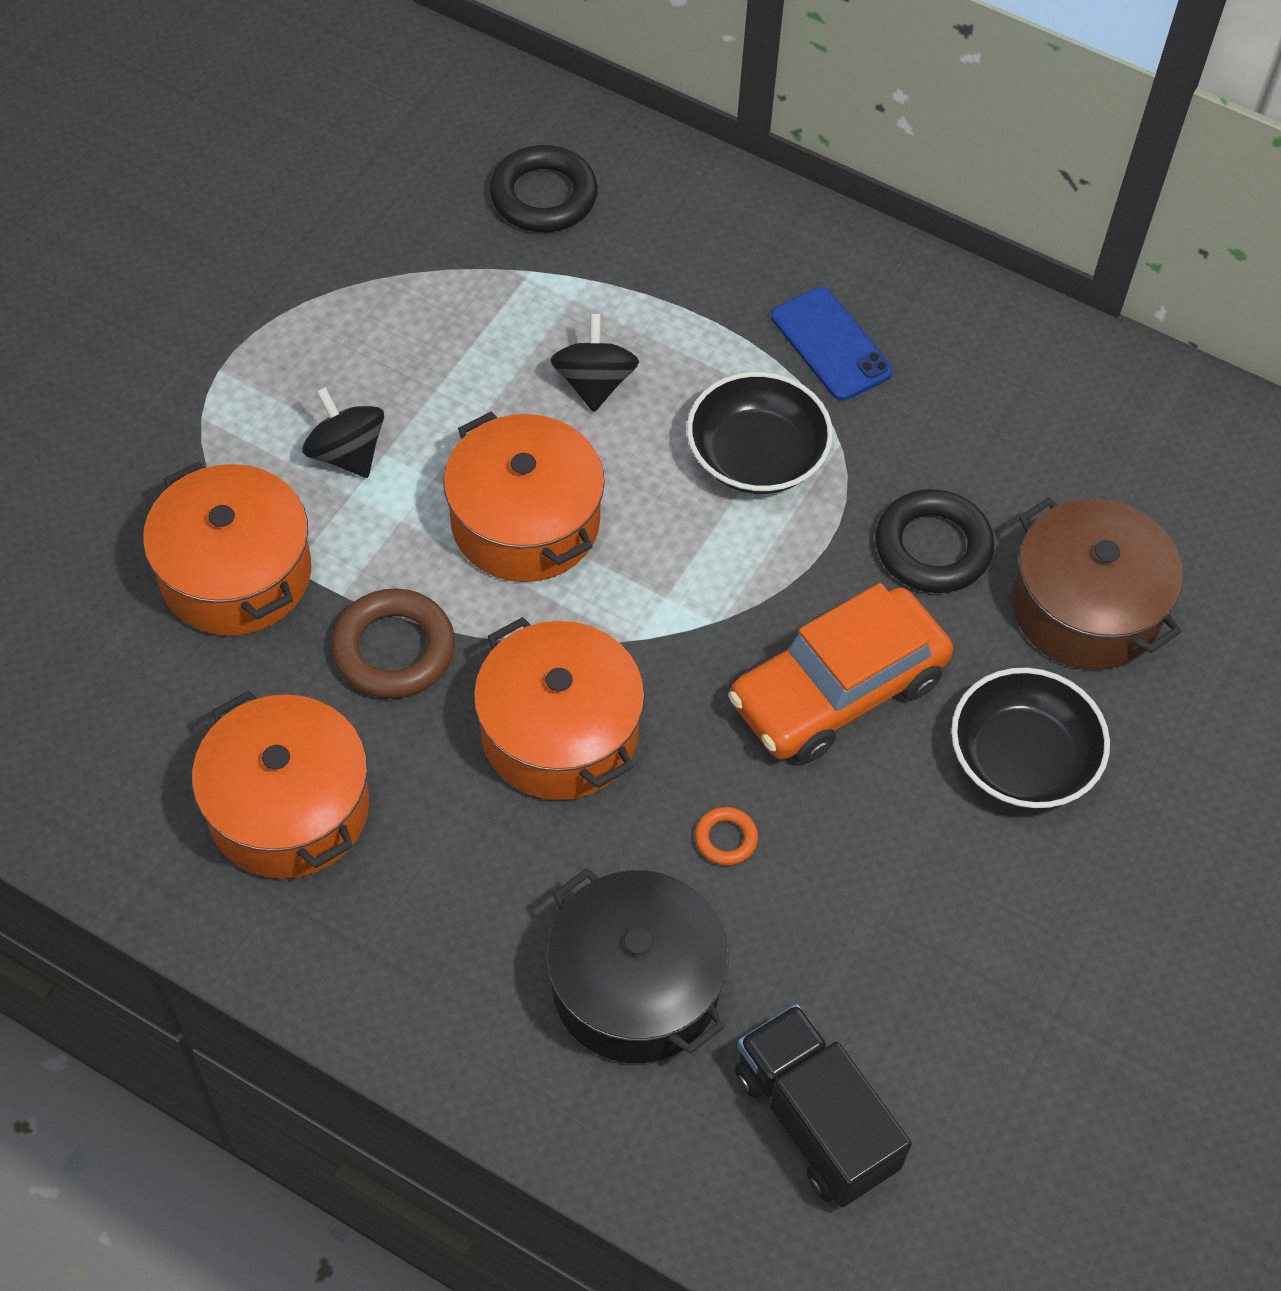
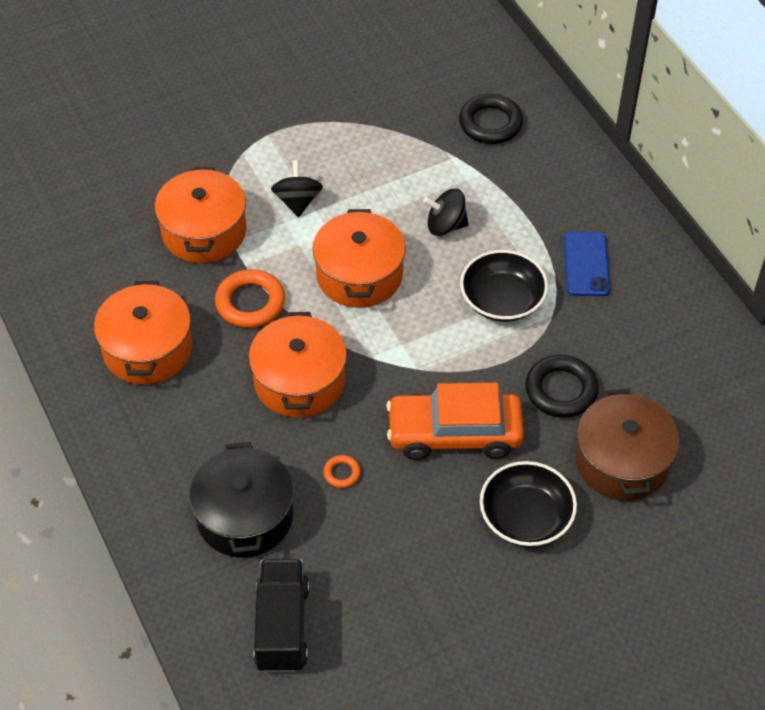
camera: 35 degrees right, 5 degrees down
brown ring [331,588,455,699] -> orange ring [215,269,285,328]
black spinning top [550,314,639,412] -> black spinning top turned 120 degrees counterclockwise [423,189,469,236]

